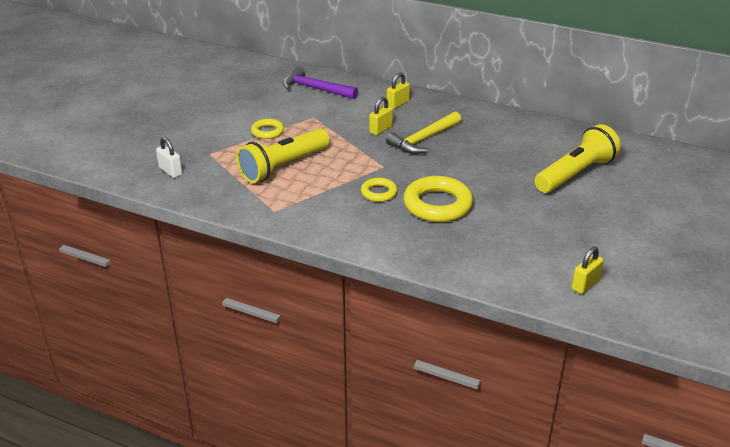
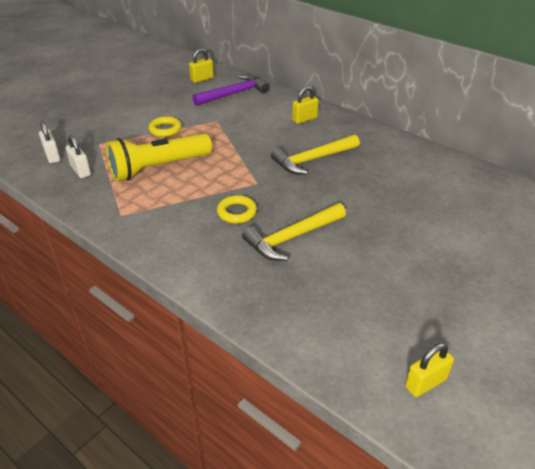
camera: 15 degrees right, 5 degrees up
purple hammer [283,67,358,99] -> purple hammer turned 105 degrees clockwise [192,75,270,106]
yellow padlock [369,97,393,135] -> yellow padlock moved to [189,49,214,83]
yellow ring [403,176,473,222] -> yellow hammer [242,203,346,261]
yellow flashlight [535,124,621,193] -> none
none -> white padlock [66,135,91,178]

